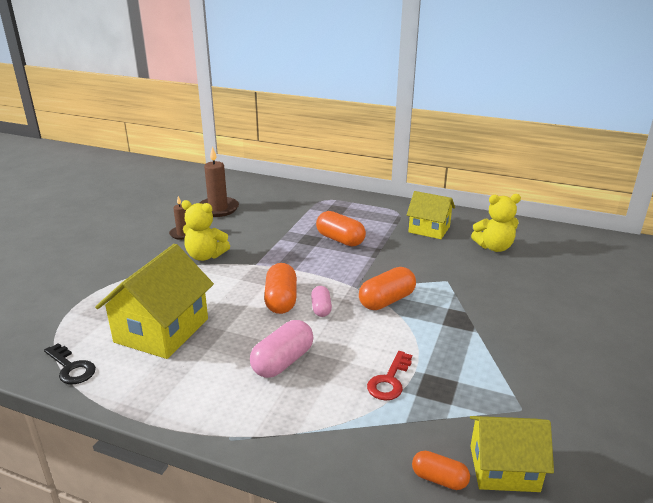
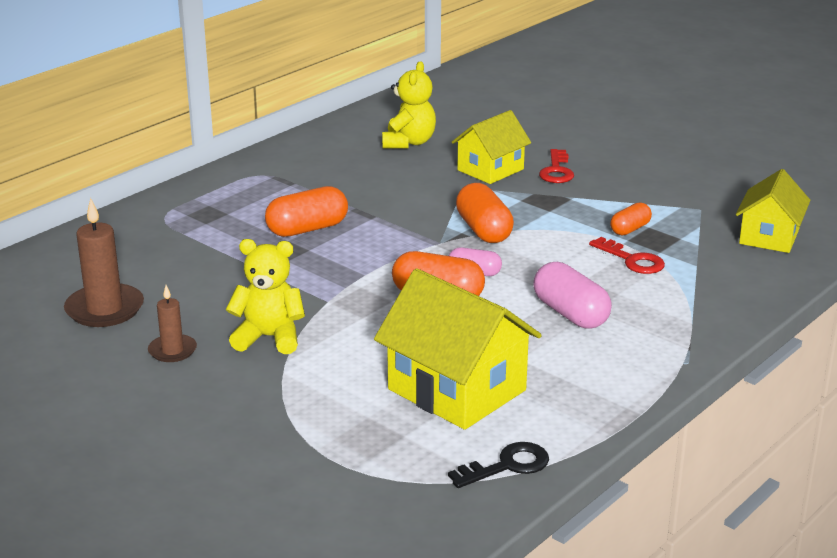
camera: 70 degrees left, 0 degrees up
yellow teddy bear [181,200,230,261] -> yellow teddy bear turned 120 degrees counterclockwise [226,239,305,354]
yellow house [407,191,455,239] -> yellow house moved to [452,110,531,184]
orange capsule [412,451,470,490] -> orange capsule moved to [610,202,652,235]
none -> red key [539,149,574,183]

